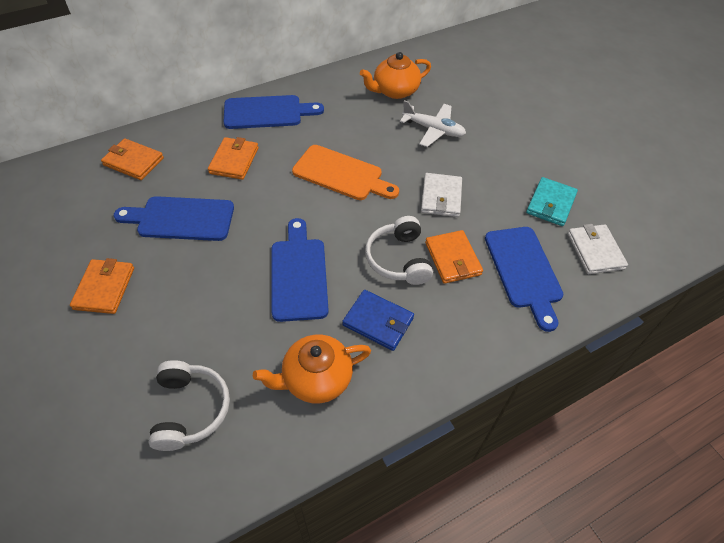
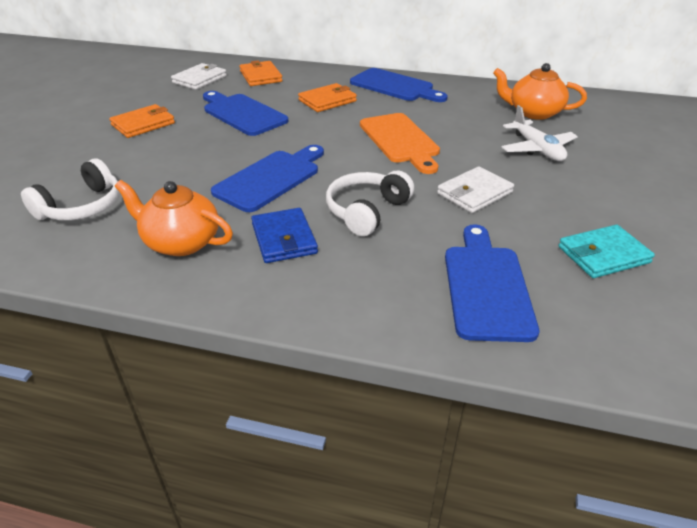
camera: 45 degrees right, 15 degrees down
orange wallet [425,230,483,284] -> none
blue cutting board [485,227,563,332] -> blue cutting board turned 150 degrees clockwise [445,224,539,342]
white wallet [568,224,628,274] -> white wallet moved to [171,63,227,90]

